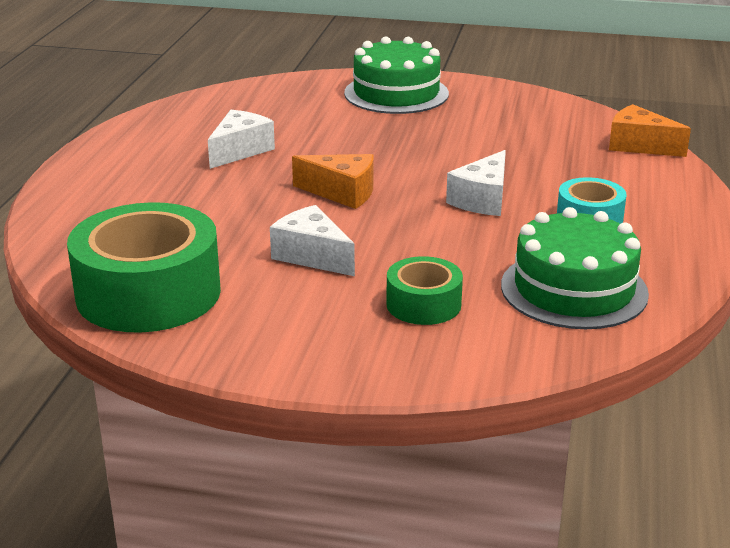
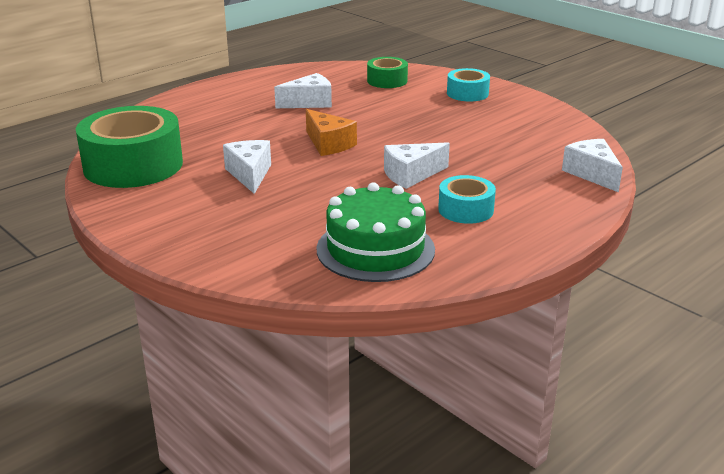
camera: 35 degrees right, 0 degrees up
green cake [344,36,449,114] -> turquoise tape [447,68,490,101]
green tape [386,256,463,325] -> green tape moved to [367,57,408,88]
orange cheese [609,104,691,157] -> white cheese [562,139,623,192]

